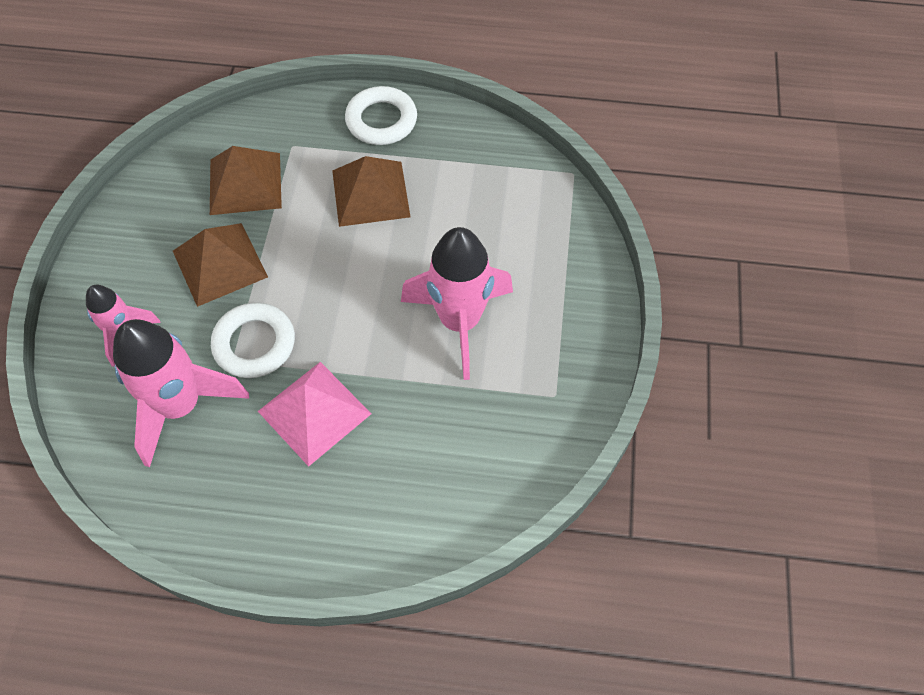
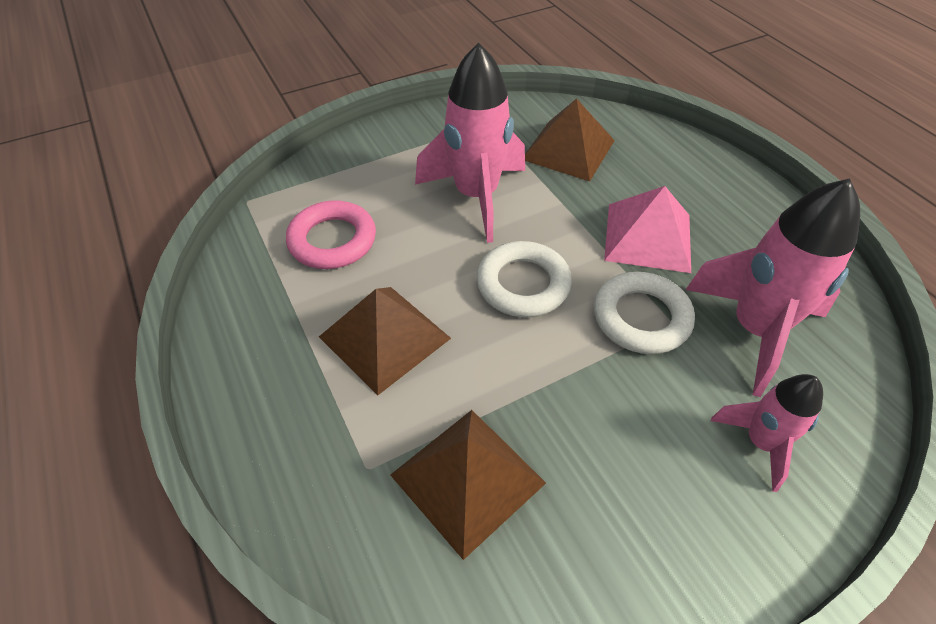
camera: 125 degrees left, 10 degrees down
brown pyramid [173,223,268,307] -> brown pyramid moved to [525,98,615,181]
white ring [345,86,417,145] -> white ring moved to [477,241,572,317]
none -> pink ring [286,200,376,269]

